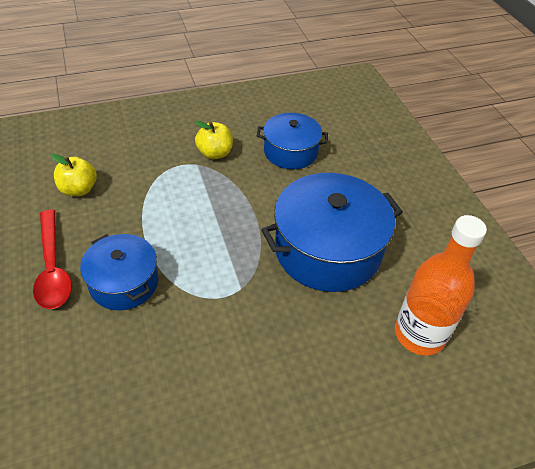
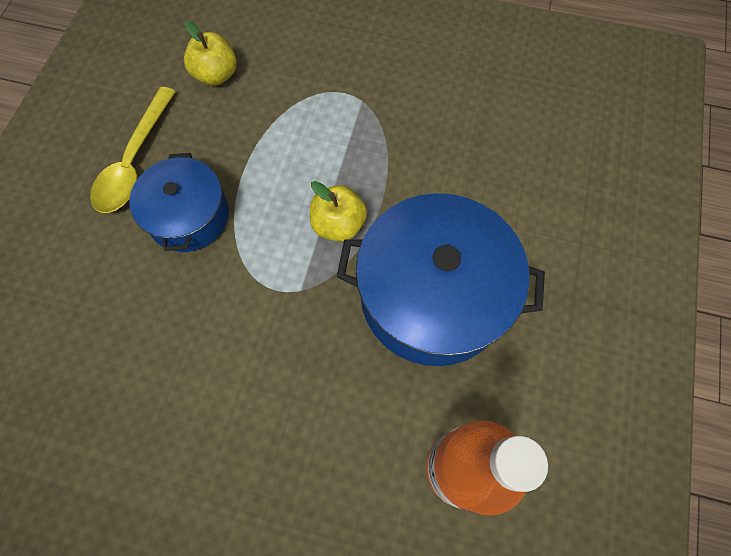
camera: 35 degrees right, 20 degrees up
red spoon [33,210,72,309] -> yellow spoon [90,87,176,213]
yellow apple [195,121,233,159] -> yellow apple moved to [310,181,367,242]
blue pot [257,113,328,169] -> none

